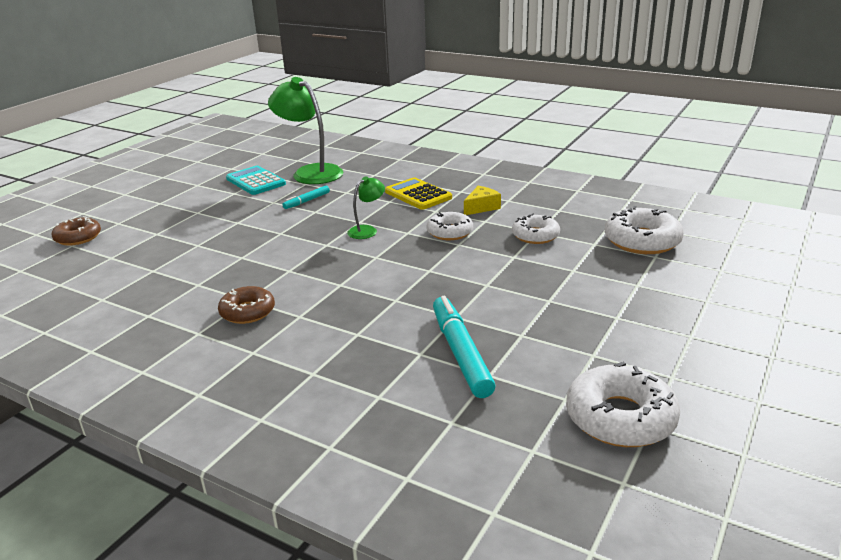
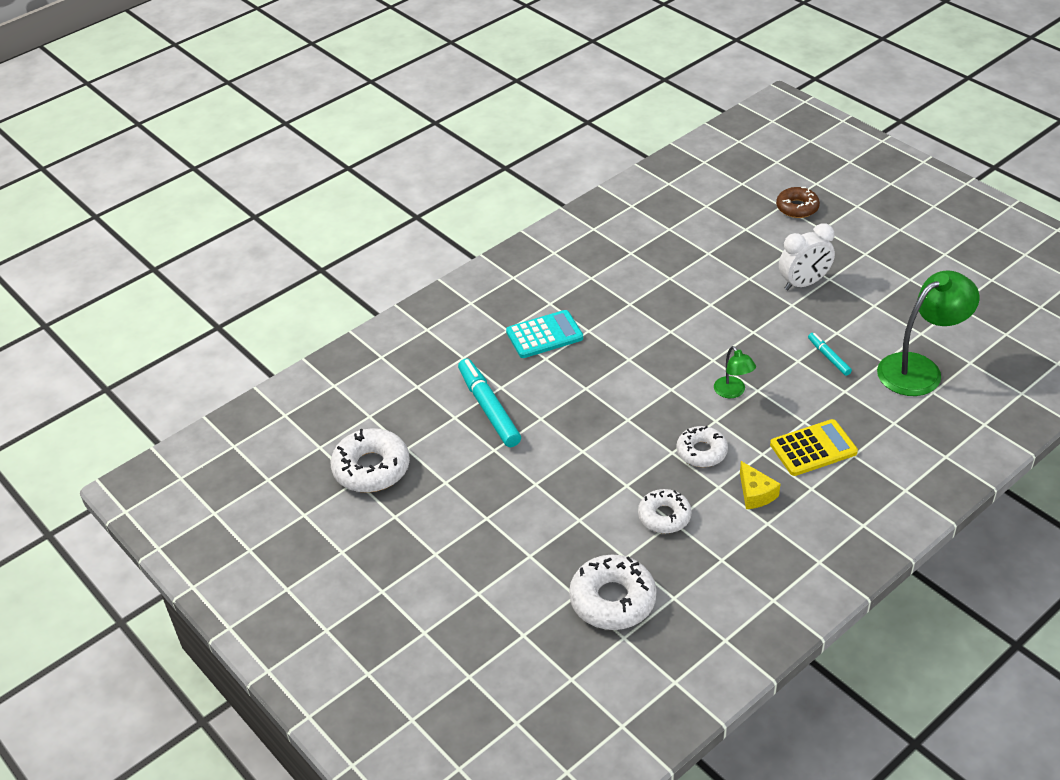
camera: 110 degrees right, 15 degrees up
brown donut [218,286,275,324] -> none
turquoise calculator [226,166,286,195] -> turquoise calculator moved to [506,310,583,358]
turquoise marker [433,296,496,398] -> turquoise marker turned 120 degrees counterclockwise [458,358,521,447]
none -> white clock [779,223,835,290]

